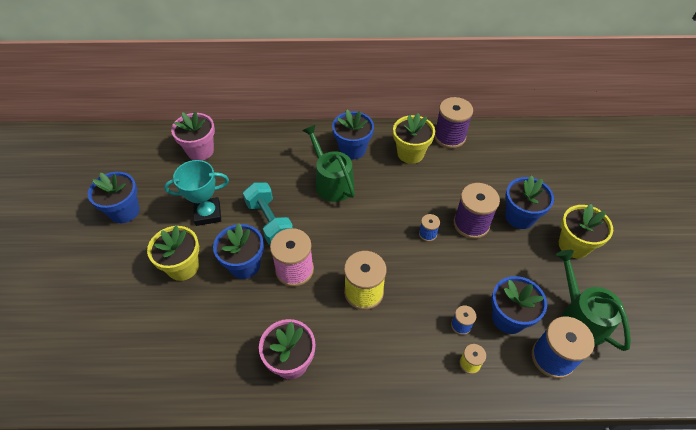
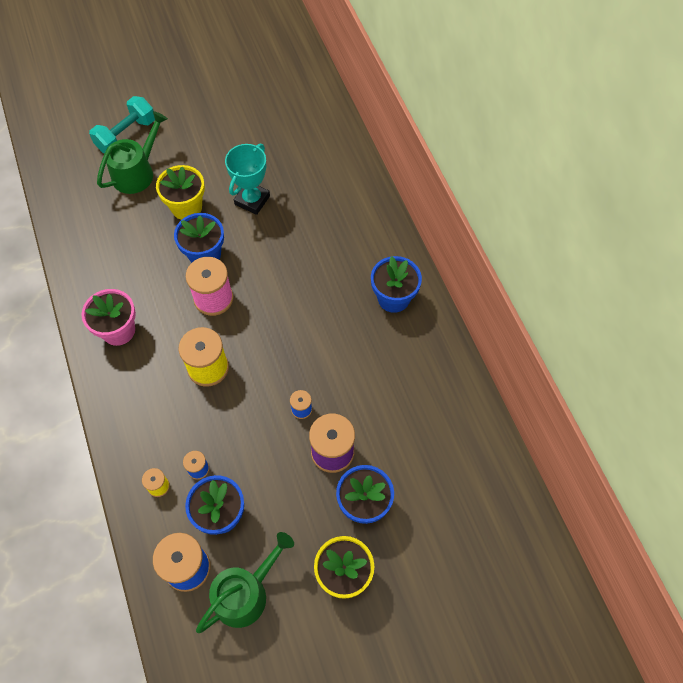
camera: 70 degrees right, 10 degrees up
blue flower pot [88,172,140,223] -> none
turquoise trophy [164,160,229,226] -> turquoise trophy turned 60 degrees clockwise [225,144,270,215]
pink flower pot [171,111,215,160] -> none
turquoise dumbbell [243,183,293,245] -> turquoise dumbbell moved to [89,96,155,153]
green watering can [302,125,355,202] -> green watering can moved to [97,111,168,194]
yellow flower pot [393,113,435,164] -> none
purple spool [434,97,473,149] -> none

